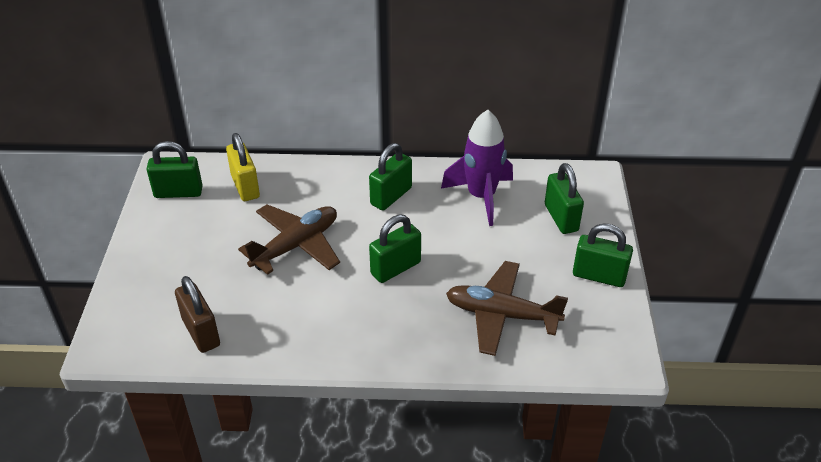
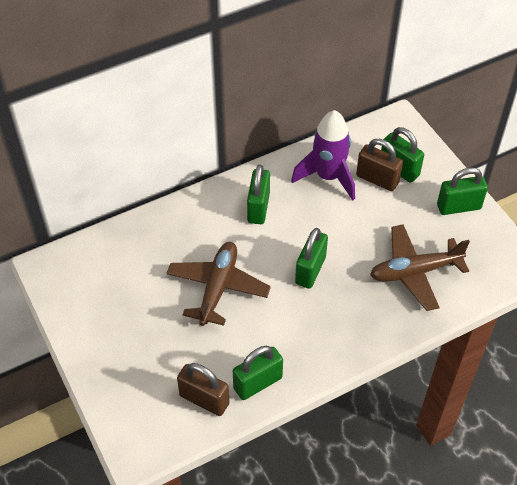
camera: 30 degrees left, 10 degrees up
green padlock [146,141,203,198] -> green padlock moved to [233,346,283,400]
yellow padlock [226,133,260,201] -> none
none -> brown padlock [356,139,403,191]

